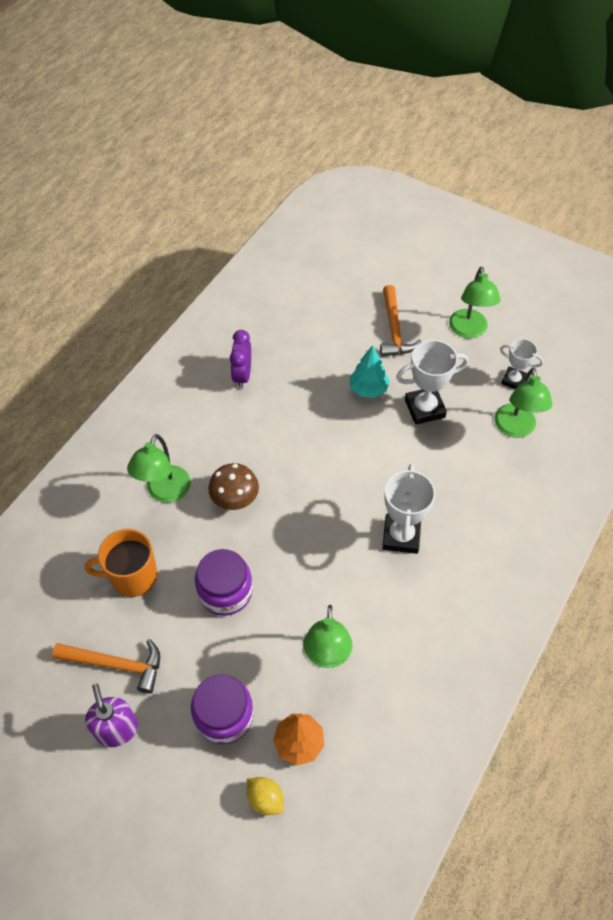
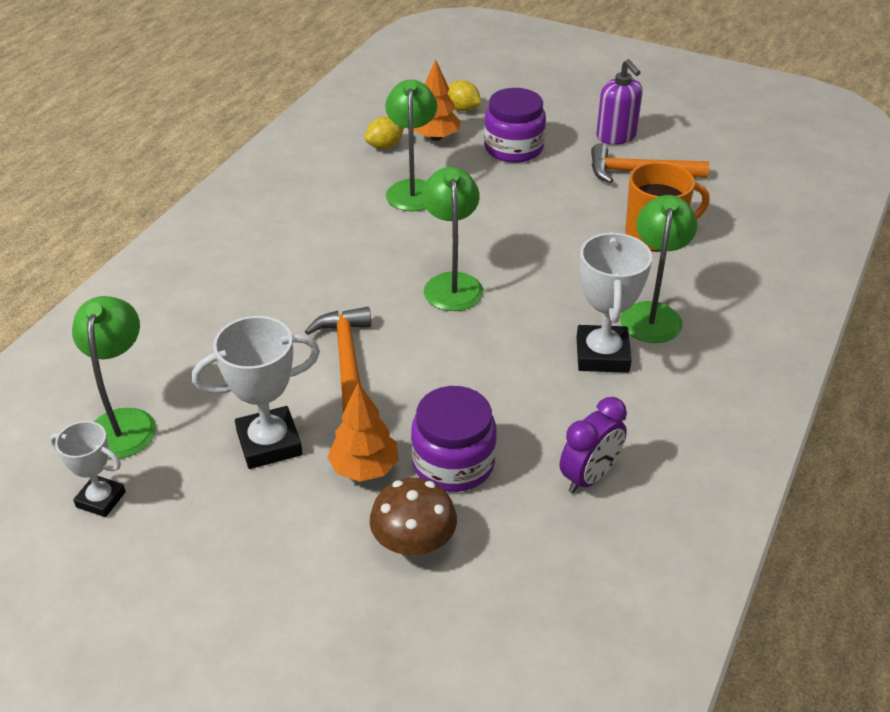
camera: 175 degrees right, 15 degrees down
purple jar [195,549,253,616] -> purple jar moved to [411,386,497,492]
brown mushroom [208,463,259,510] -> brown mushroom moved to [370,478,457,556]
purple clock [230,330,251,389] -> purple clock turned 45 degrees clockwise [560,397,627,494]
turquoise tree [349,345,390,398] -> orange tree [327,382,399,482]
orange hammer [380,285,421,356] -> orange hammer moved to [305,307,371,412]
white trophy [382,464,436,554] -> white trophy moved to [577,232,652,373]
green lamp [449,267,500,339] -> green lamp moved to [422,167,483,311]
none -> yellow lemon [365,117,404,149]

